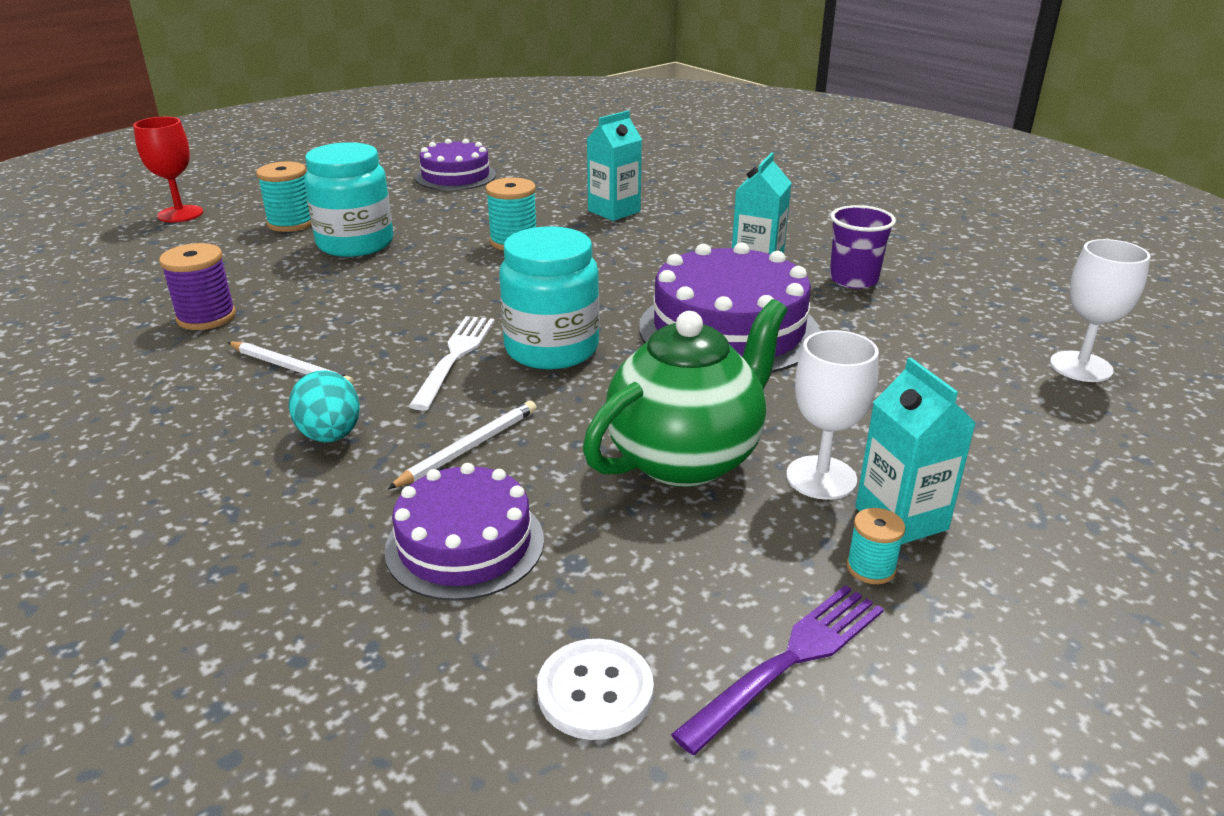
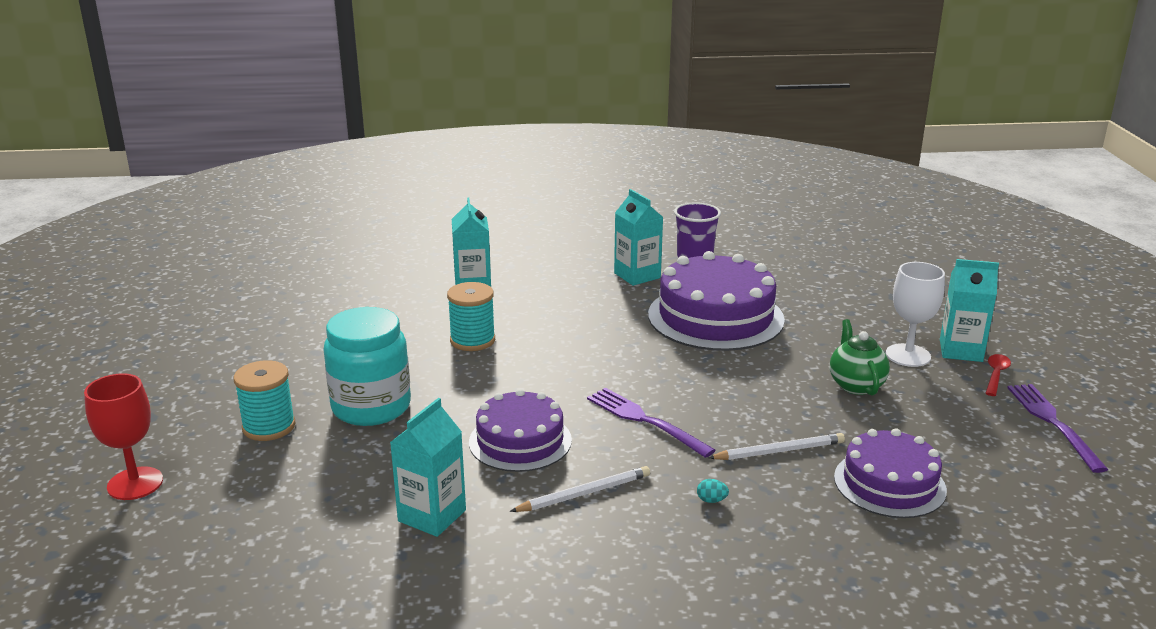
camera: 55 degrees left, 5 degrees down
purple spool [159,243,236,330] -> turquoise carton [390,398,466,537]
turquoise egg [288,370,360,443] -> turquoise egg [697,479,729,503], size x0.43
white pencil [387,401,536,489] -> white pencil turned 90 degrees clockwise [708,433,845,460]
white fork [409,316,495,411] -> purple fork [587,388,716,458]
purple cake [415,139,496,191] -> purple cake moved to [469,389,572,472]
turquoise jar [499,226,599,370] -> none
white button [537,639,654,740] -> none
green teapot [583,299,788,487] -> green teapot [830,319,890,395], size x0.55
turquoise spool [847,508,906,584] -> red spoon [986,354,1011,396]
white goblet [1050,239,1151,382] -> none

